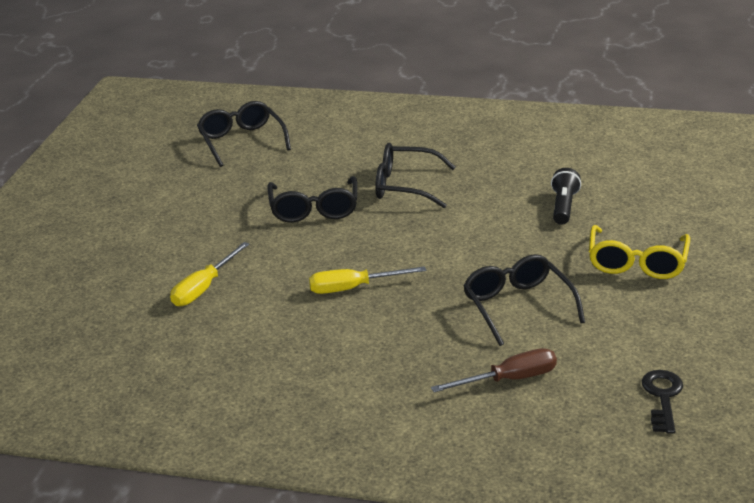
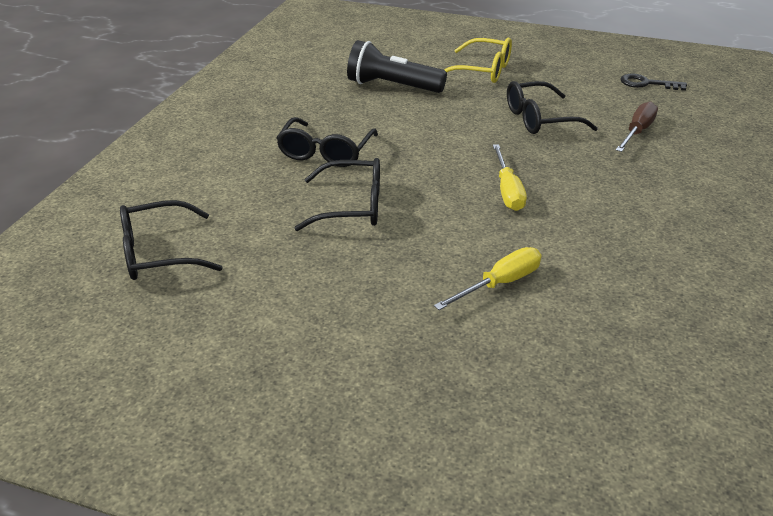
camera: 85 degrees left, 5 degrees up
yellow screwdriver [170,242,249,306] -> yellow screwdriver turned 75 degrees counterclockwise [434,247,542,310]
brown screwdriver [431,348,557,392] -> brown screwdriver turned 45 degrees clockwise [616,101,658,152]
black flashlight [551,168,581,225] -> black flashlight [347,40,447,93], size x1.63

